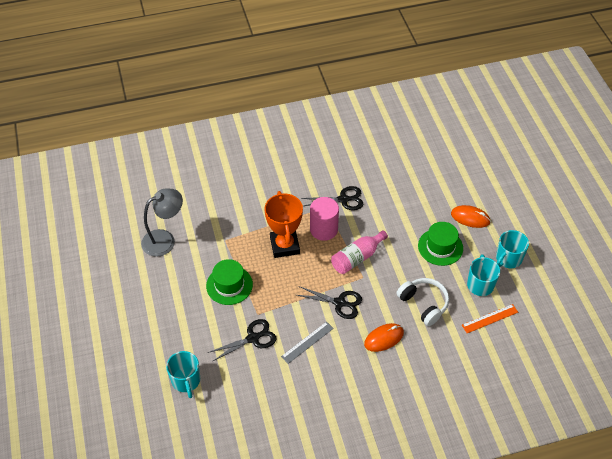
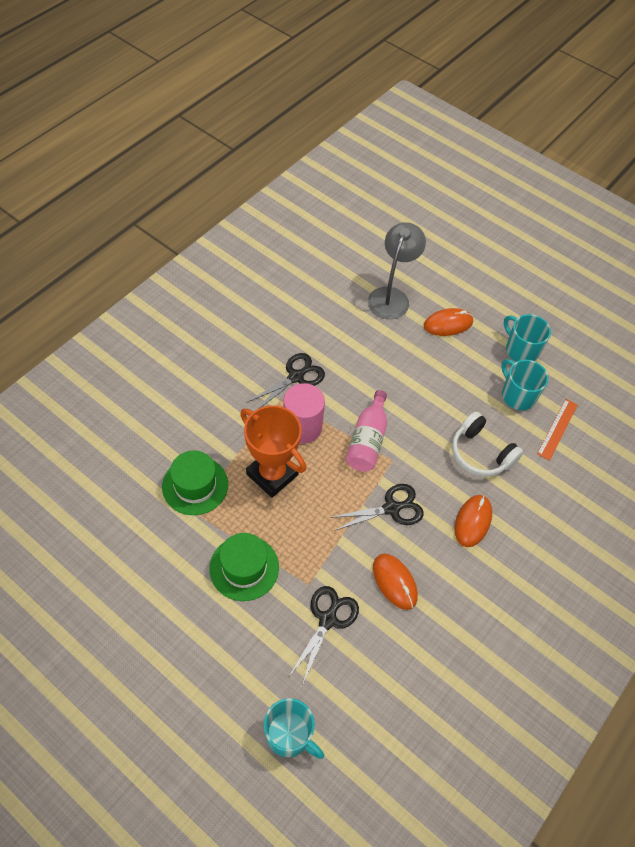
camera: 40 degrees left, 5 degrees up
grey lamp [141,188,183,257] -> grey lamp moved to [368,222,426,319]
grey ruler [281,321,334,364] -> orange mouse [373,554,418,610]
white headphones [396,278,449,326] -> white headphones turned 150 degrees counterclockwise [452,412,523,477]
green hat [418,222,463,266] -> green hat moved to [162,450,228,515]
turquoise mug [496,230,529,268] -> turquoise mug turned 135 degrees clockwise [504,314,551,362]

